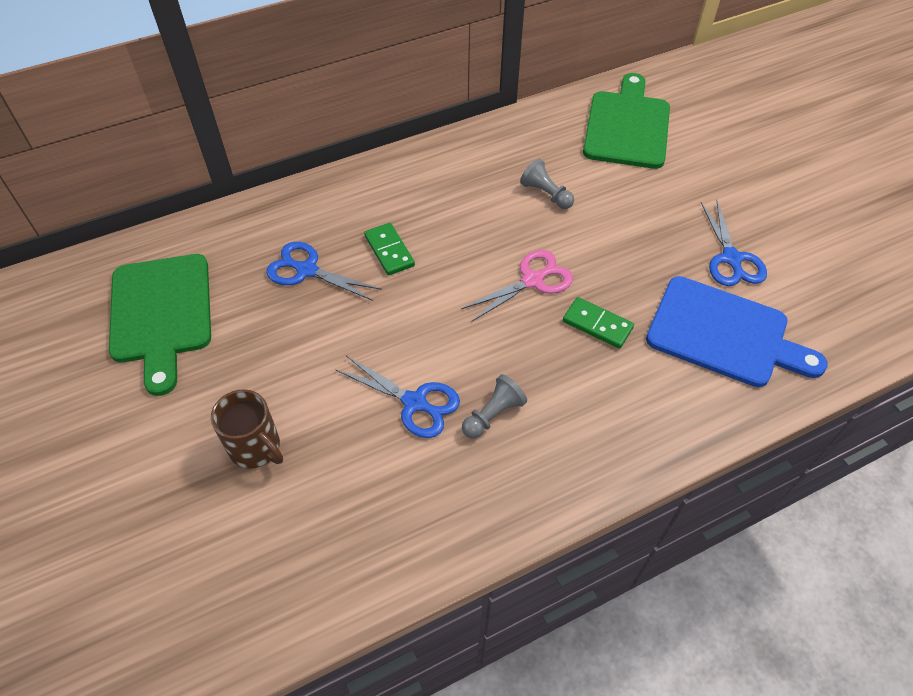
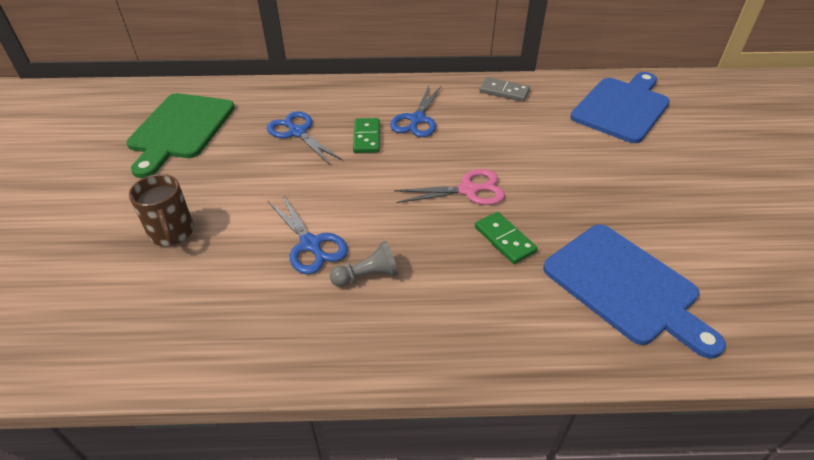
camera: 25 degrees right, 10 degrees down
grey pawn [520,159,574,209] -> none
green cutting board [583,73,670,169] -> blue cutting board [570,72,670,143]
blue scissors [701,200,767,286] -> blue scissors moved to [390,86,441,137]
none -> grey domino [480,77,530,102]

